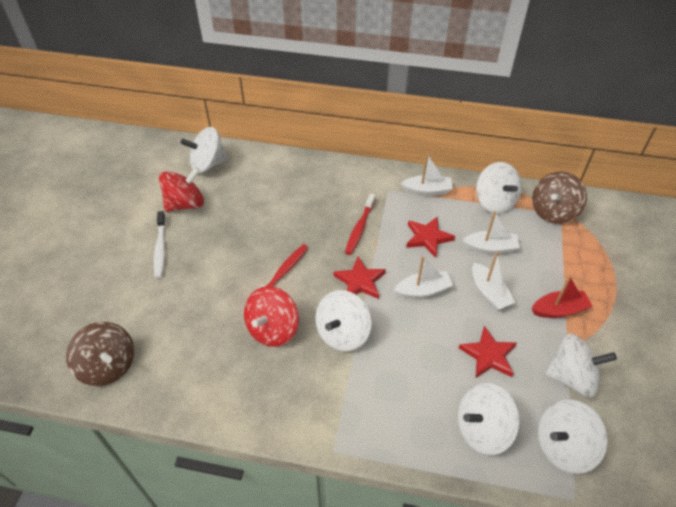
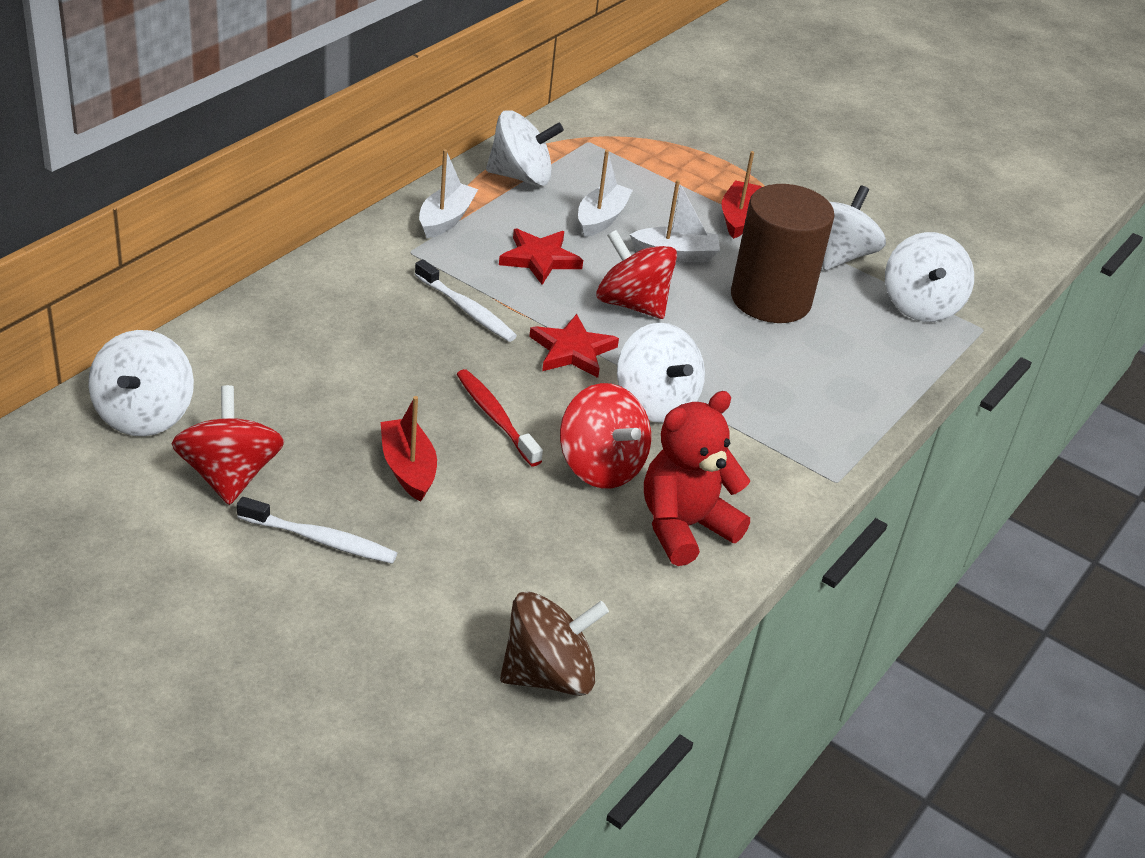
camera: 70 degrees left, 10 degrees down
red toothbrush [345,193,375,255] -> white toothbrush [415,259,517,342]
white boat [394,256,453,299] -> red spinning top [596,230,677,319]
white spinning top [458,383,520,455] -> none
red star [459,326,517,378] -> brown cylinder [731,184,835,323]
brown spinning top [532,172,587,224] -> none
none -> red boat [381,396,437,502]
none -> red teddy bear [644,391,750,566]

